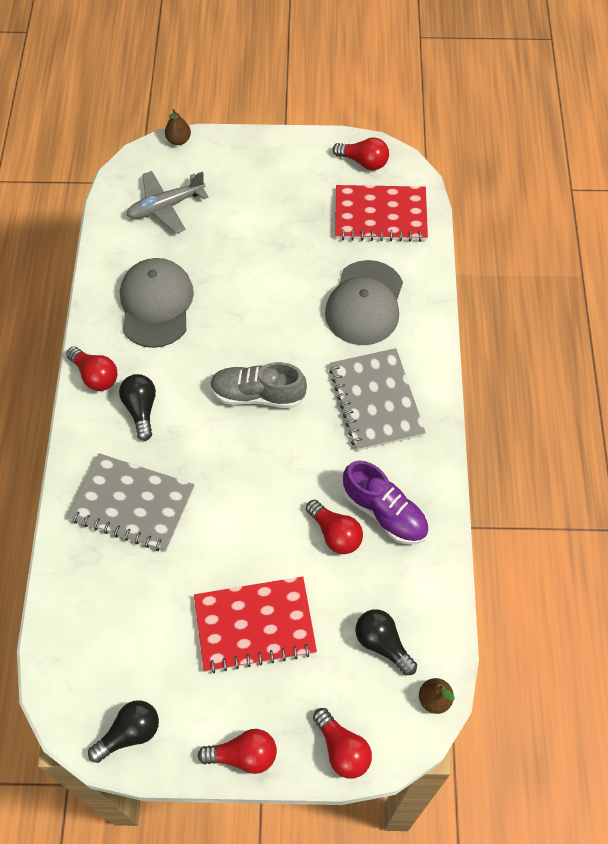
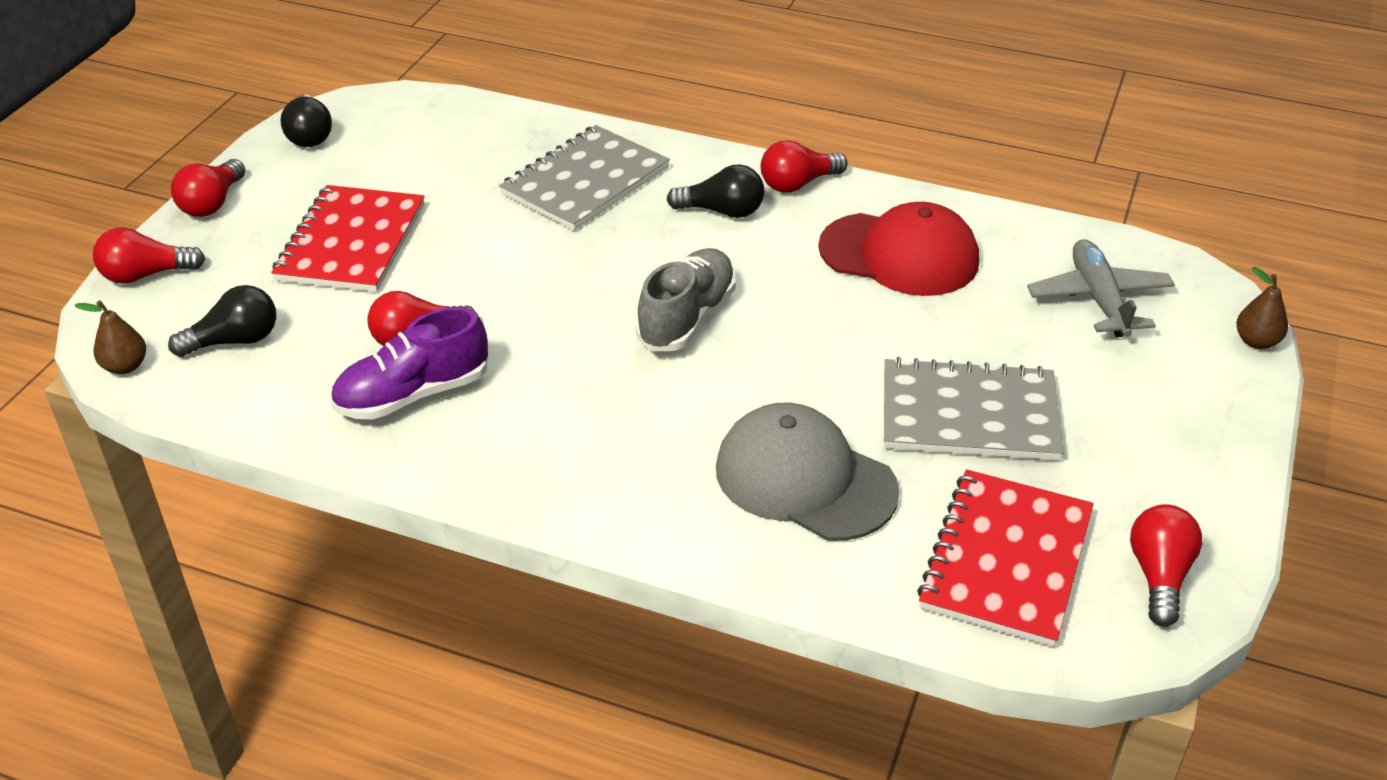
camera: 110 degrees right, 20 degrees down
grey cap [120,258,194,348] -> red cap [818,202,979,296]
grey notebook [329,348,426,451] -> grey notebook moved to [884,357,1064,460]
red light bulb [332,137,389,170] -> red light bulb turned 150 degrees clockwise [1130,504,1202,627]

